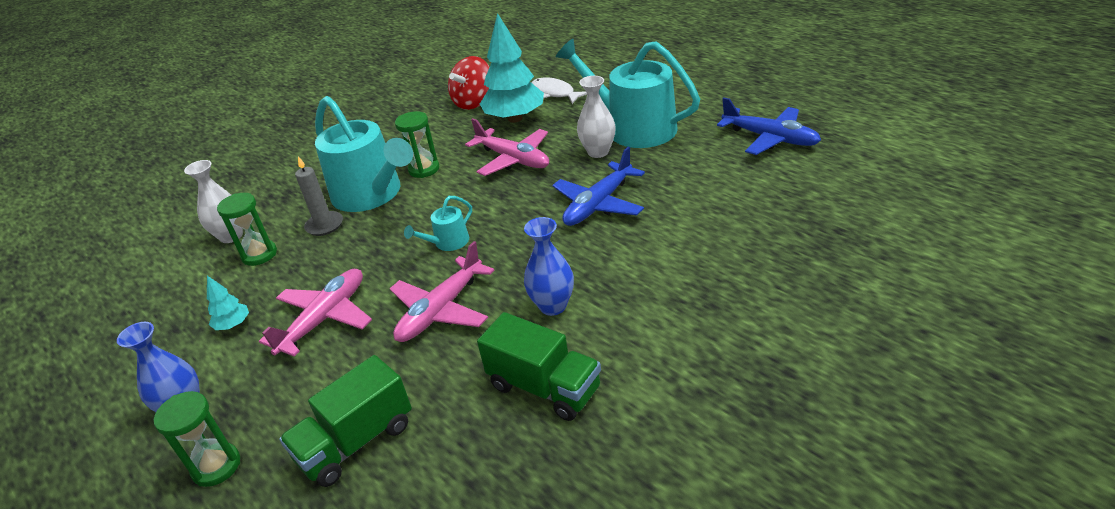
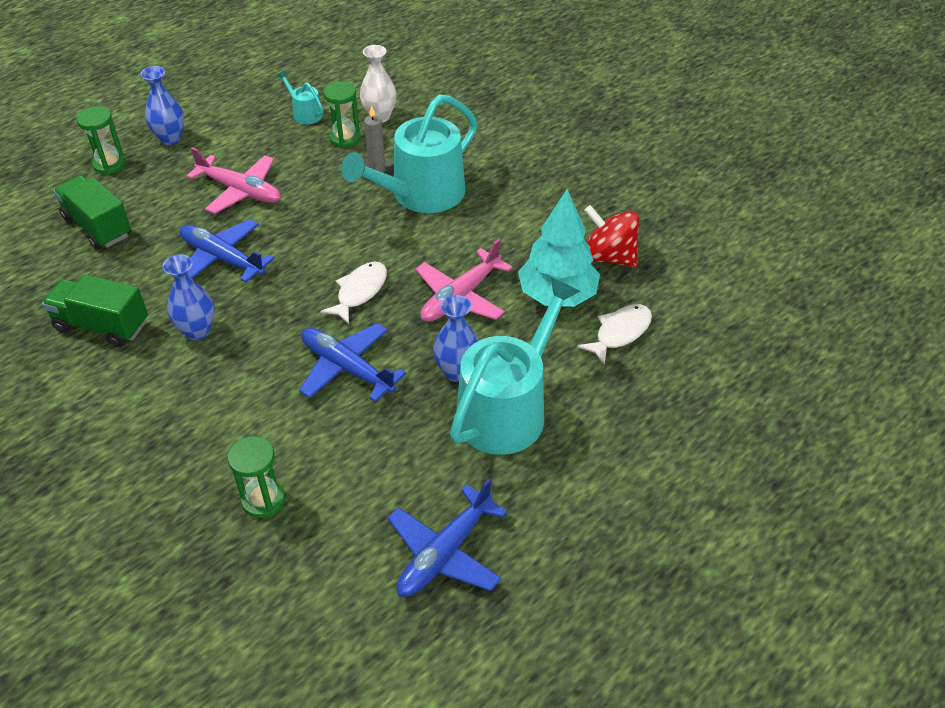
camera: 85 degrees right, 10 degrees up
turquoise tree [207,276,249,330] -> none
pink plane [390,241,495,342] -> blue plane [179,219,275,283]
green hourglass [395,111,439,178] -> green hourglass moved to [228,436,285,518]
turquoise watering can [404,196,472,251] -> turquoise watering can moved to [276,70,324,124]
green truck [477,312,601,421] -> green truck turned 75 degrees clockwise [42,274,148,347]
white vase [577,76,616,158] -> blue vase [433,295,478,382]
none -> white fish [320,262,387,324]

